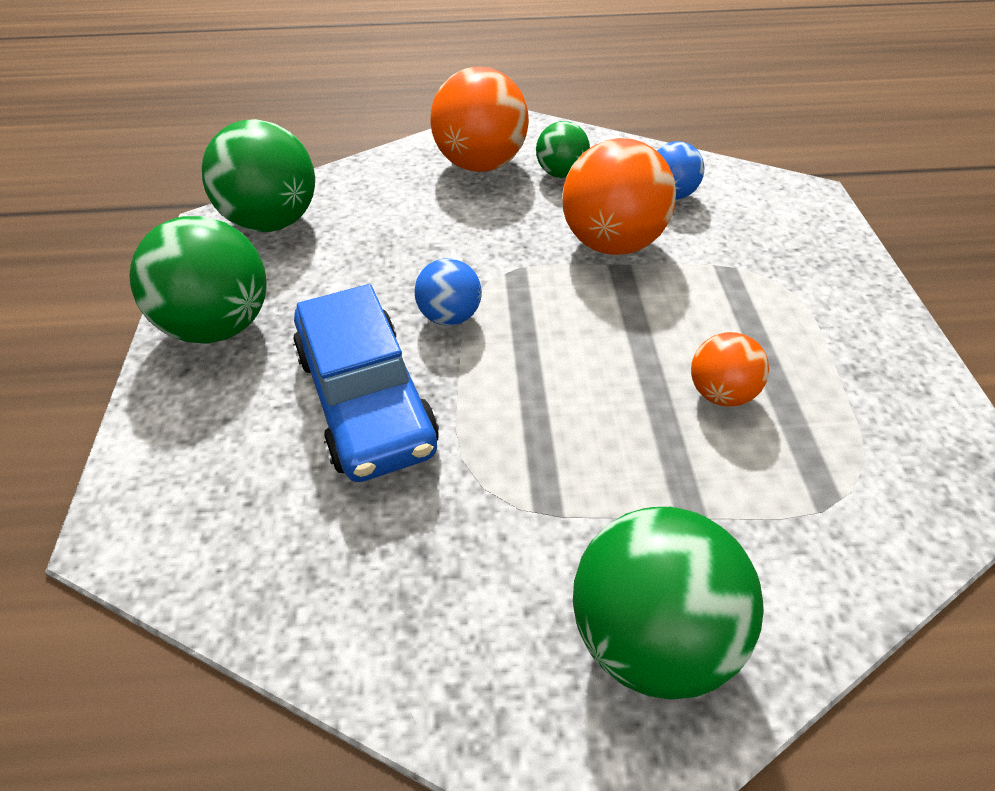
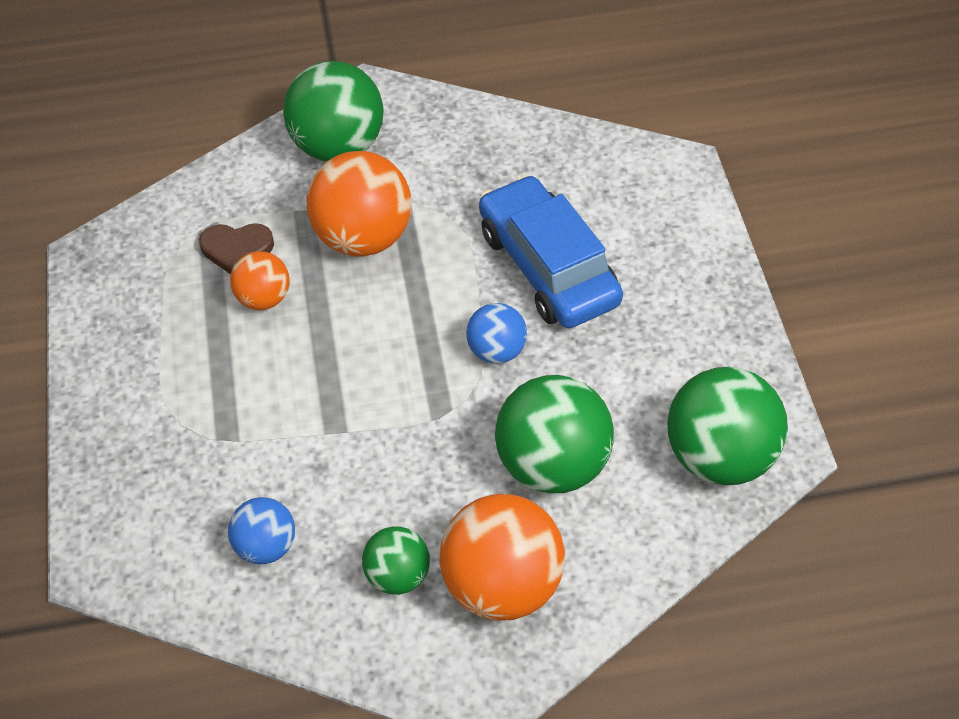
camera: 175 degrees right, 5 degrees up
green ball [129,216,266,344] -> green ball moved to [495,375,614,493]
orange ball [562,138,676,255] -> orange ball moved to [306,151,412,257]
none -> brown heart [199,223,274,274]

